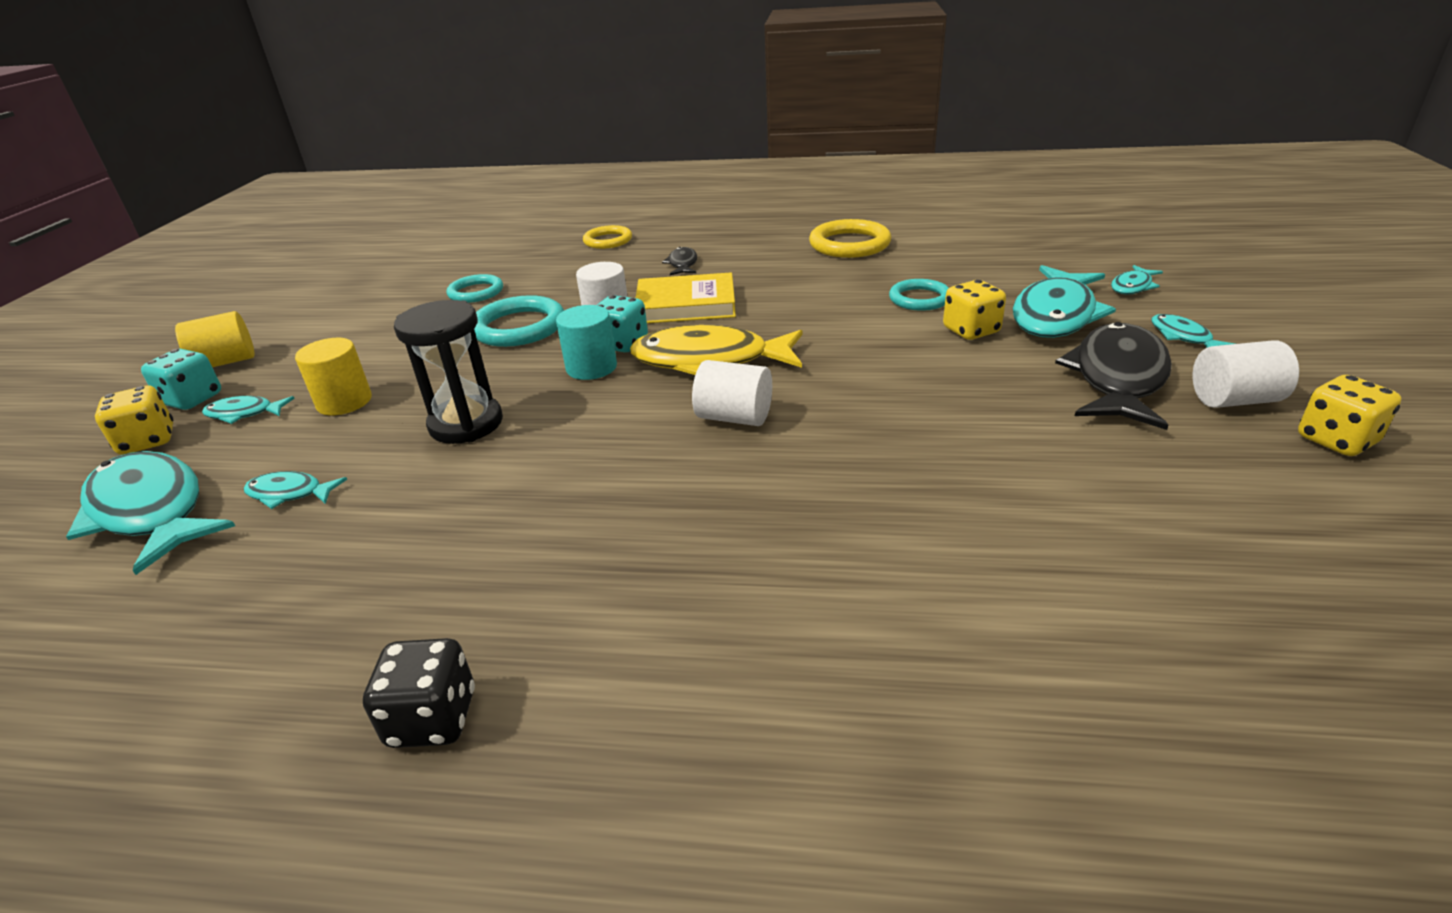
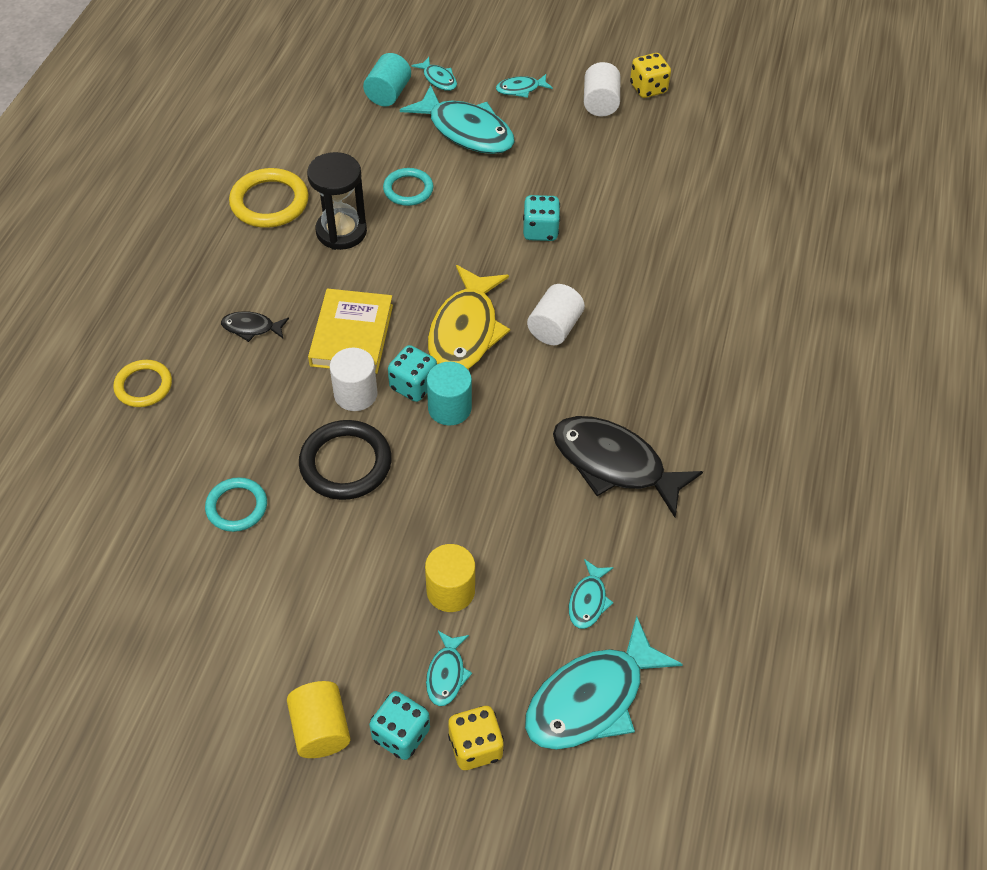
camera: 85 degrees left, 20 degrees up
black dice [363,638,475,748] -> none
black hourglass [394,300,503,444] -> black hourglass moved to [307,152,367,250]
turquoise ring [474,295,564,347] -> black ring [299,420,392,500]
yellow dice [943,280,1006,340] -> none
black fish [1055,322,1172,430] -> black fish moved to [553,416,703,517]
none -> turquoise cylinder [363,53,411,107]
none -> turquoise dice [523,195,560,241]

